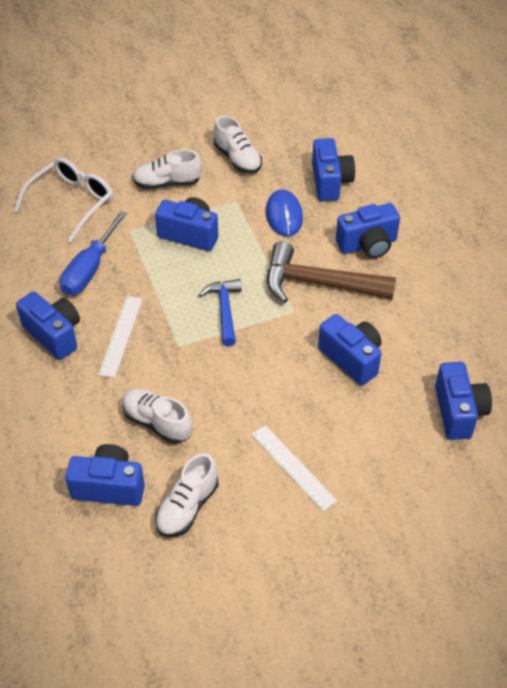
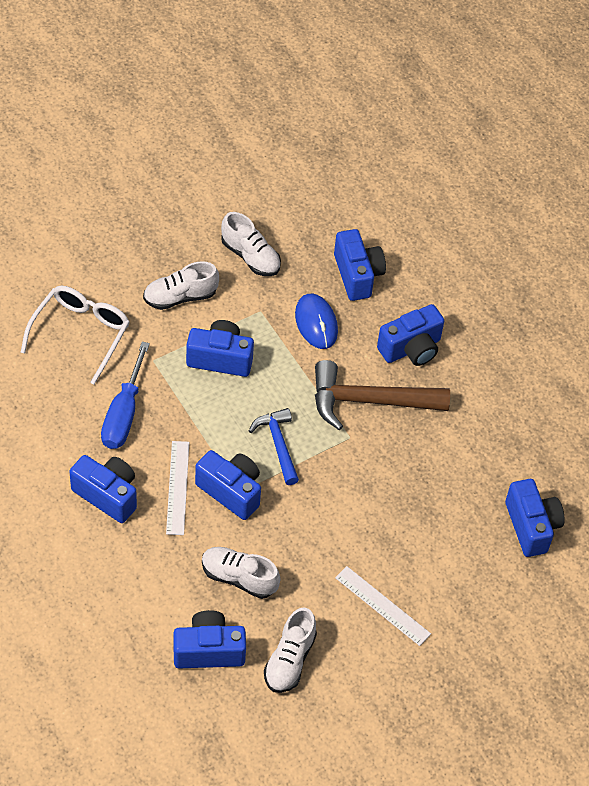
camera: 15 degrees left, 5 degrees up
blue camera [318,314,381,385] -> blue camera moved to [195,450,261,520]

